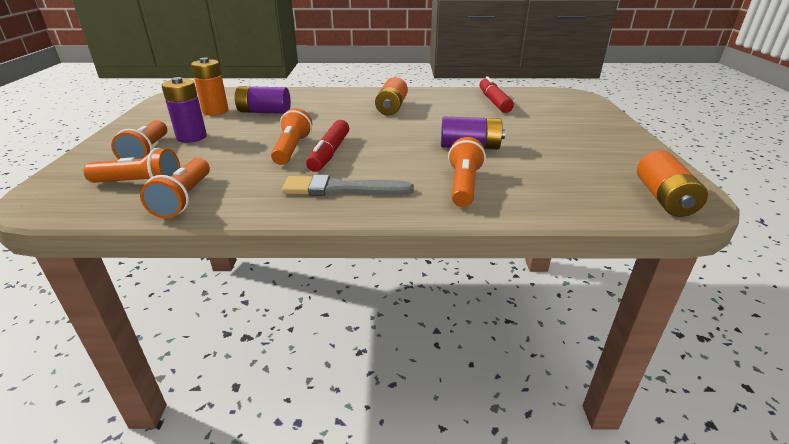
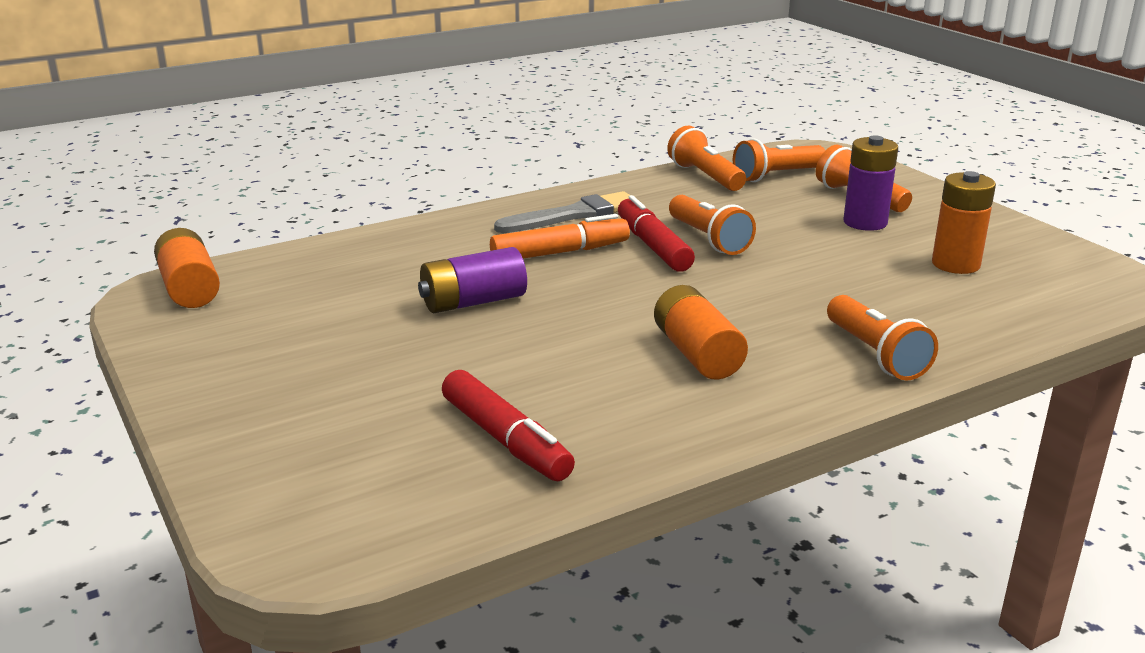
camera: 150 degrees right, 5 degrees down
purple battery [235,86,291,114] -> none
orange flashlight [448,137,486,207] -> orange flashlight moved to [827,295,938,381]
none -> orange marker [490,214,630,259]

